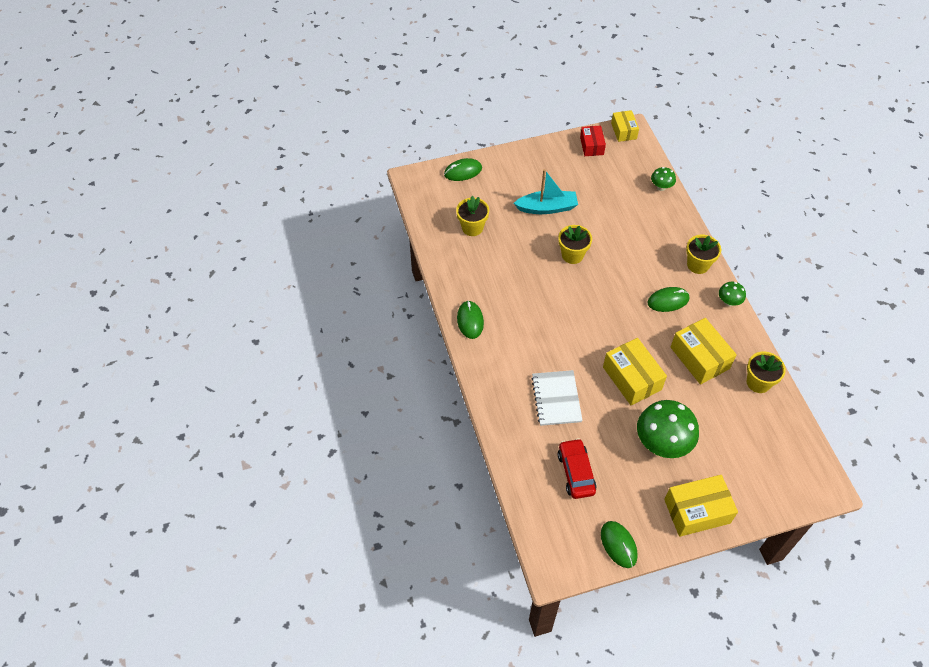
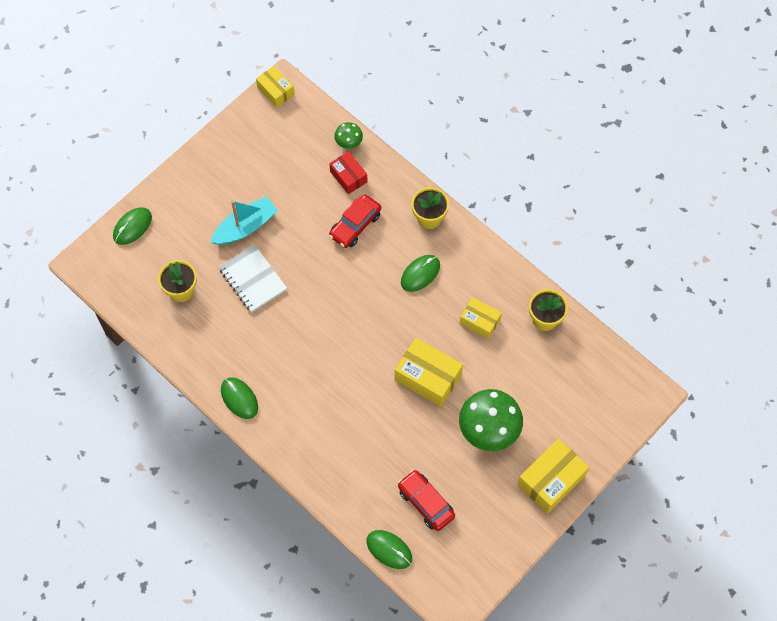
camera: 30 degrees left, 10 degrees up
white notebook [531,370,583,426] -> white notebook moved to [219,244,287,312]
yellow flower pot [559,225,592,264] -> none
red box [580,125,606,156] -> red box moved to [329,151,367,194]
green mouse [601,521,638,568] -> green mouse moved to [367,530,412,569]
yellow box [671,318,737,384] -> yellow box [460,297,502,339], size x0.62
green mushroom [719,282,746,307] -> none
none -> red car [329,194,381,248]

